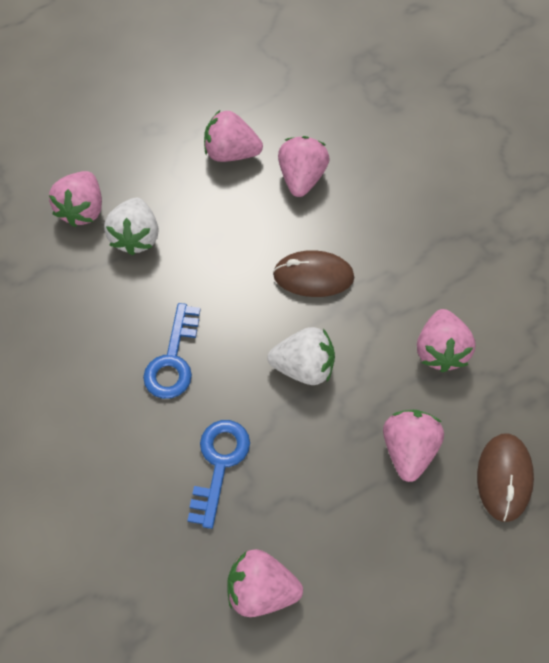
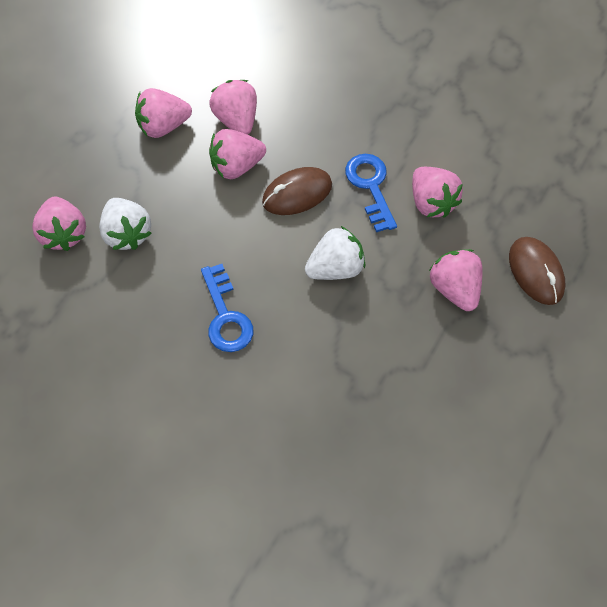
camera: 30 degrees left, 0 degrees up
blue key [187,420,250,529] -> blue key moved to [345,154,397,232]
pink strawberry [227,549,303,617] -> pink strawberry moved to [209,129,266,179]

